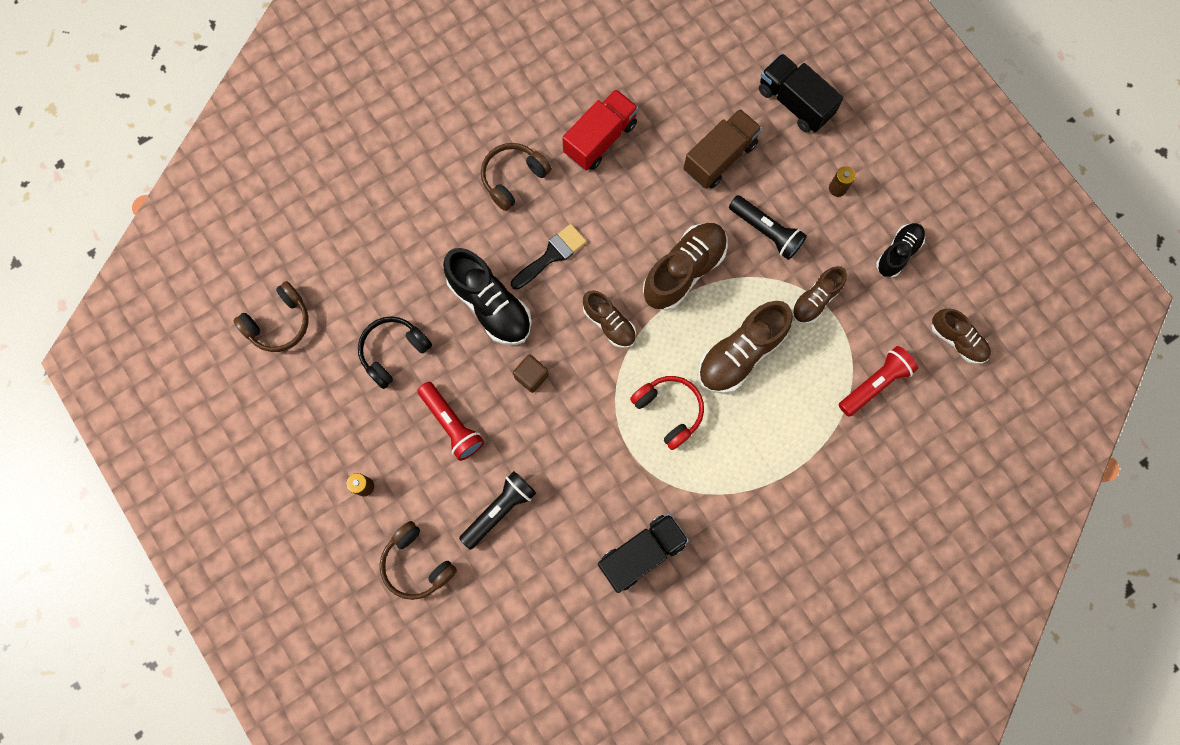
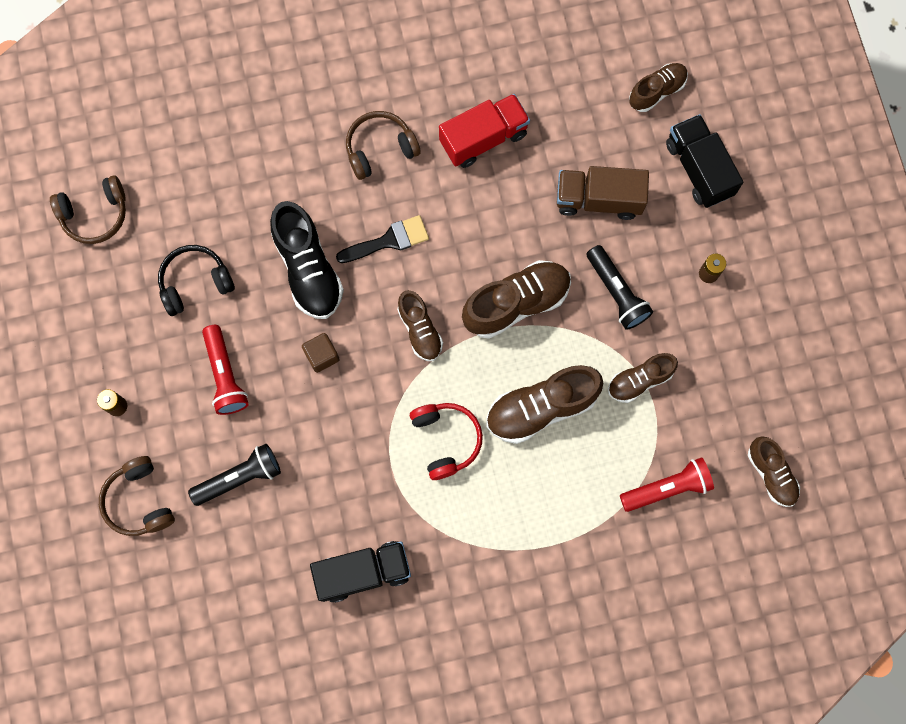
camera: 20 degrees right, 0 degrees up
brown truck [683,109,762,189] -> brown truck turned 150 degrees counterclockwise [557,166,649,220]
black shoe [876,223,925,278] -> none
none -> brown shoe [629,63,688,112]

